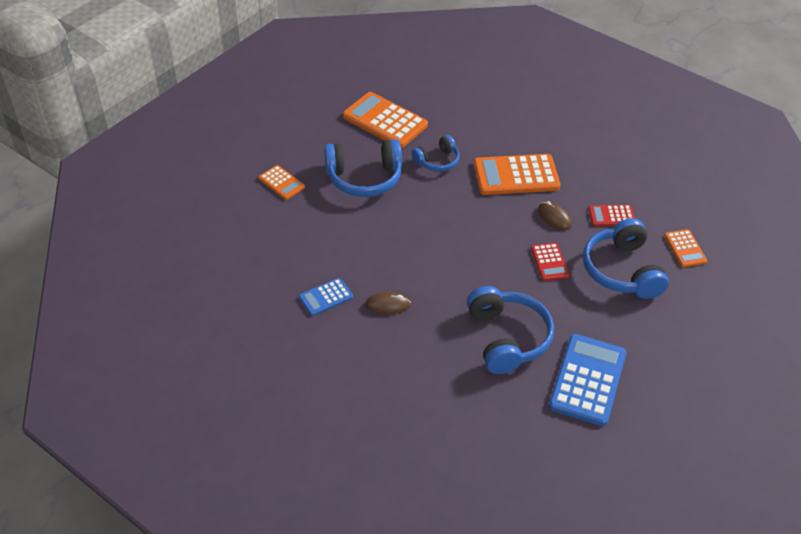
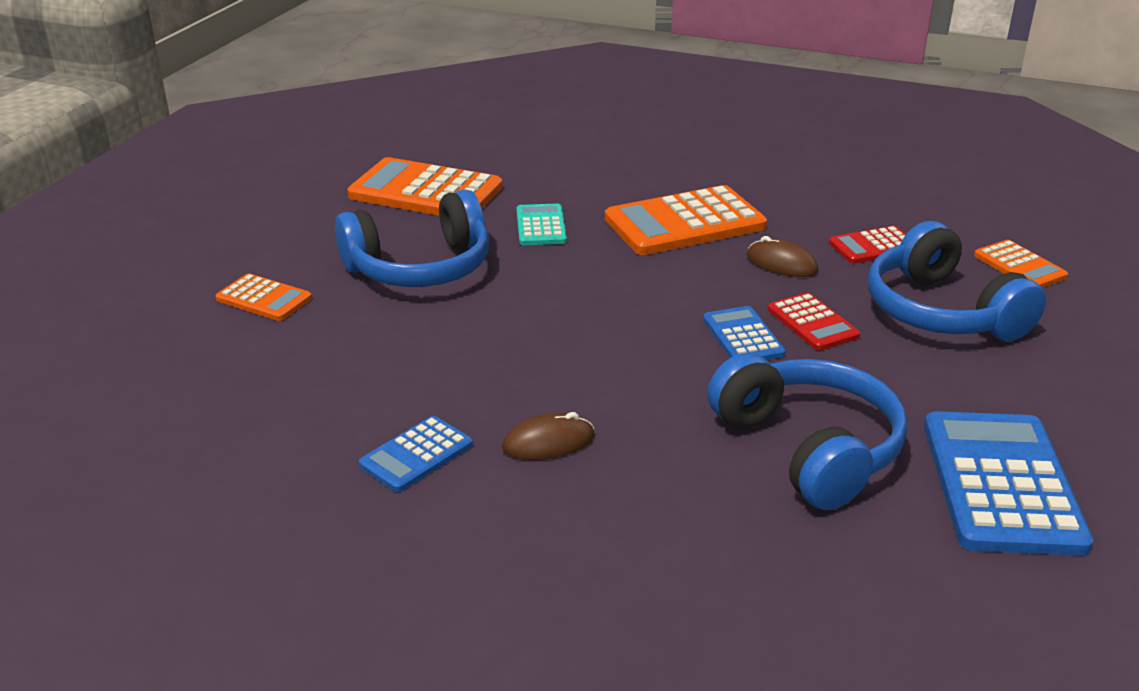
camera: 15 degrees left, 15 degrees down
blue headphones [411,135,460,171] -> turquoise calculator [517,204,567,245]
none -> blue calculator [703,306,786,360]

